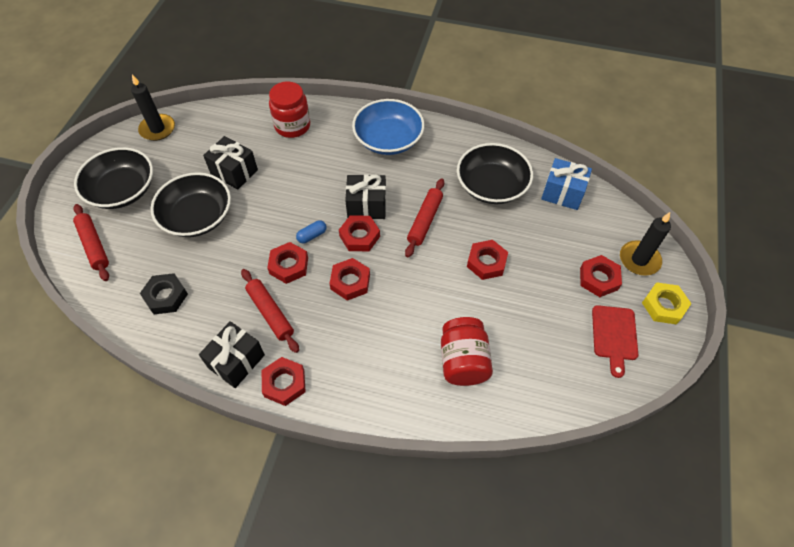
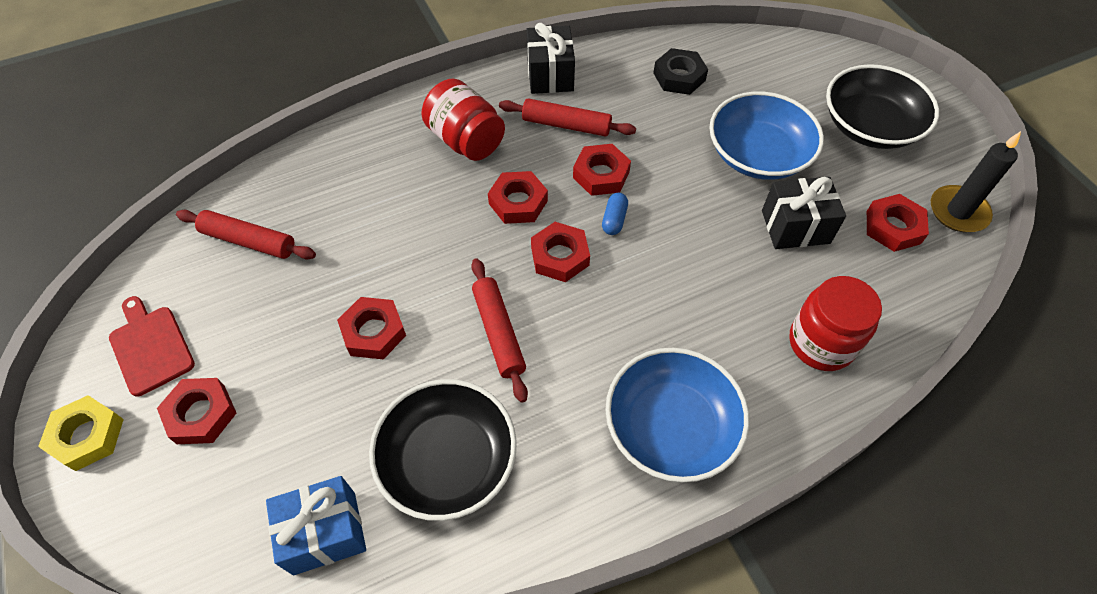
camera: 140 degrees right, 0 degrees up
red rolling pin [73,204,109,281] -> red rolling pin moved to [176,210,316,260]
black bowl [151,172,231,237] -> blue bowl [709,91,824,180]
red nut [262,357,306,406] -> red nut moved to [867,194,929,252]
black gift [345,174,386,219] -> none
red jar [441,317,493,386] -> red jar moved to [422,79,505,161]
black candle [620,212,671,276] -> none

